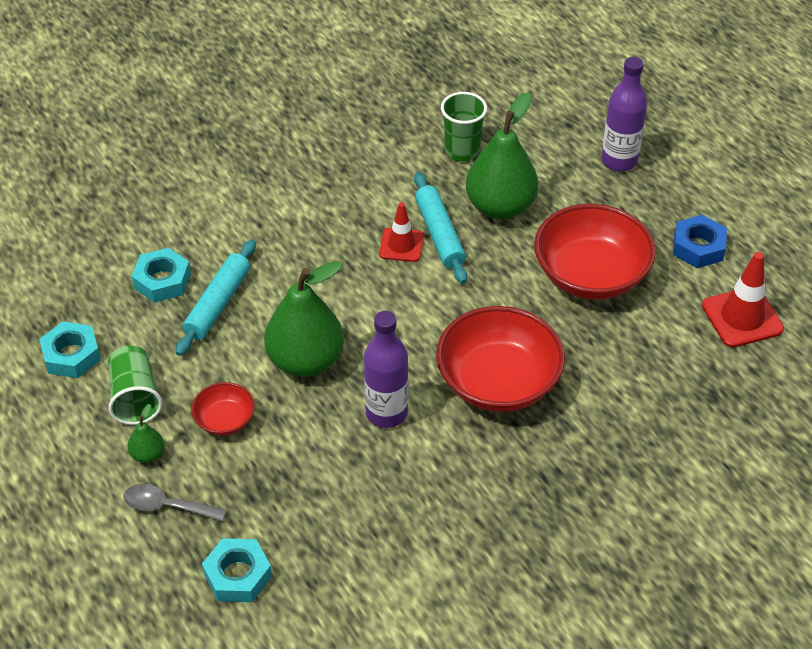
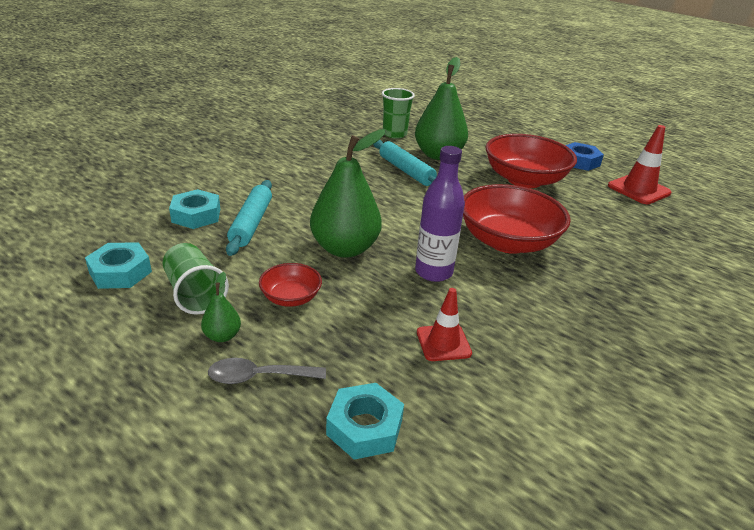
camera: 20 degrees left, 15 degrees down
red traffic cone [379,202,424,262] -> red traffic cone moved to [417,288,472,361]
purple bottle [601,57,647,171] -> none

